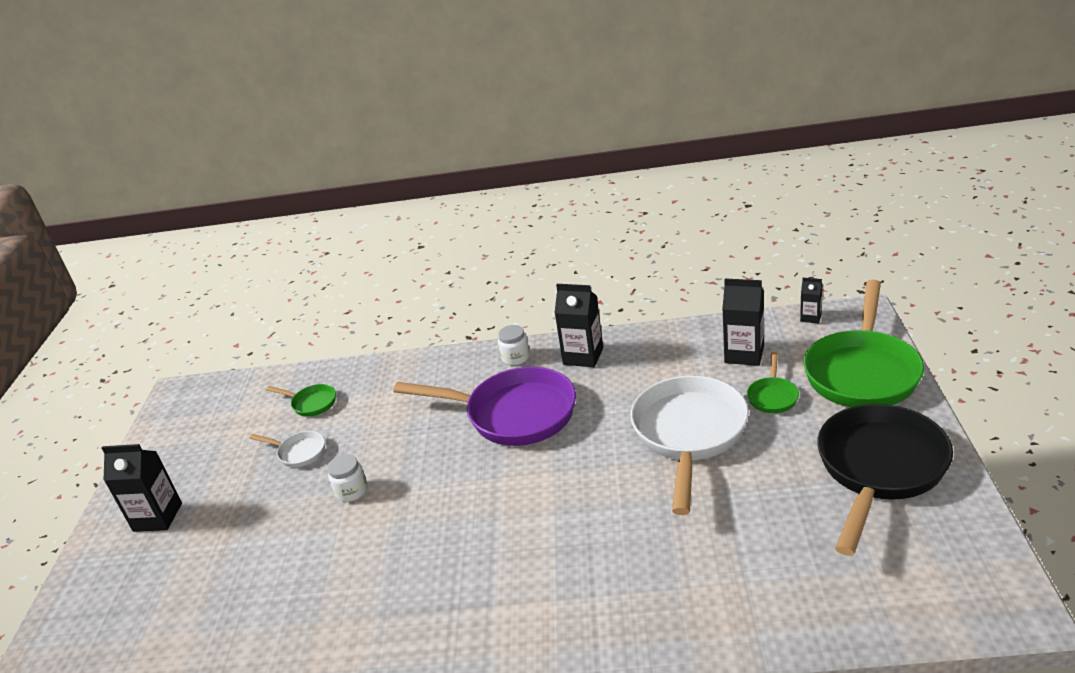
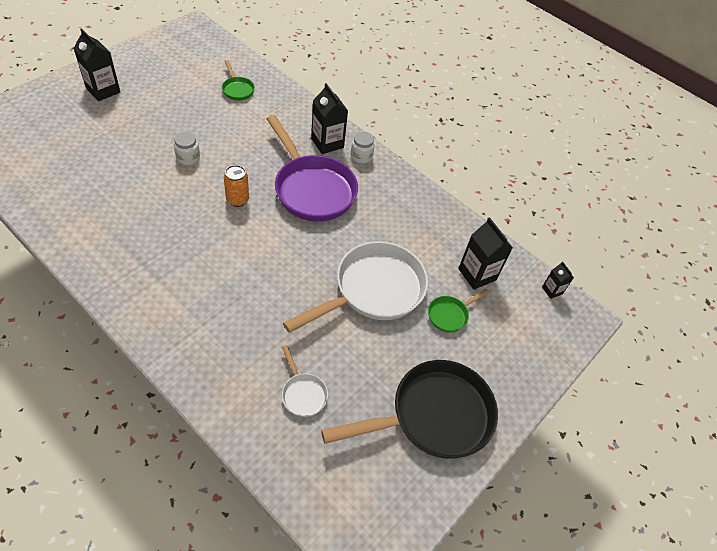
camera: 30 degrees right, 20 degrees up
white pan [250,431,325,467] -> white pan moved to [282,345,328,417]
black carton [555,284,603,367] -> black carton moved to [311,83,348,154]
green pan [803,280,924,407] -> none
none -> orange can [224,165,249,207]

